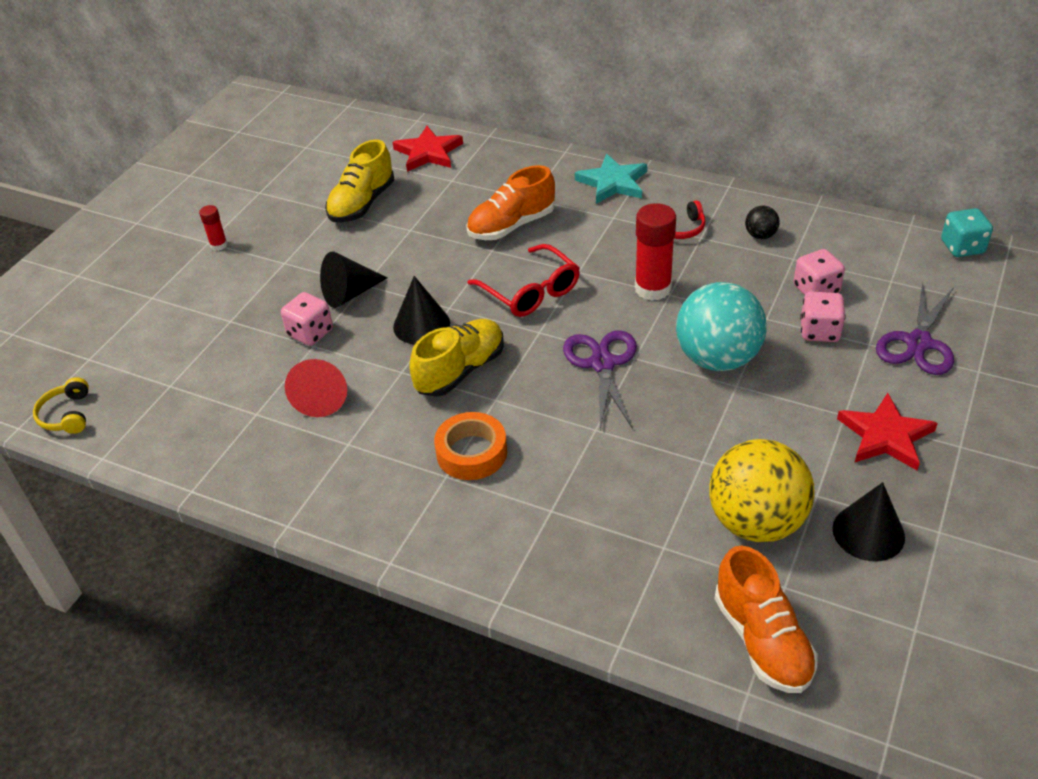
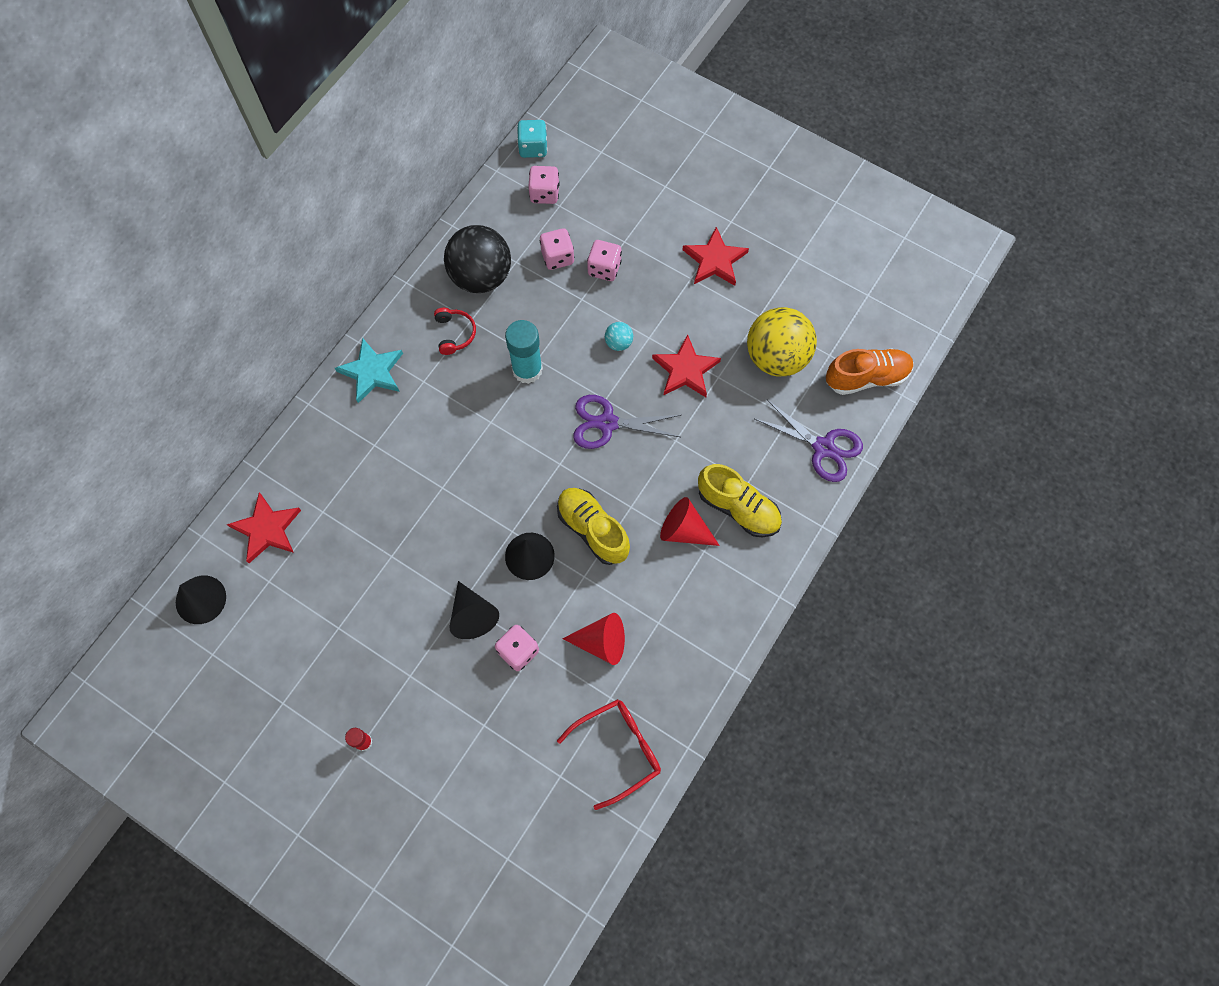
camera: 85 degrees left, 25 degrees up
yellow headphones [33,377,89,434] -> none
yellow shoe [325,139,395,223] -> yellow shoe moved to [698,464,782,538]
orange tape [434,412,507,480] -> red cone [660,497,720,546]
orange shoe [466,165,555,240] -> none
red glasses [467,244,580,317] -> red glasses moved to [557,699,661,810]
red glue stick [635,203,676,301] -> turquoise glue stick [505,320,543,384]
turquoise ball [676,282,767,371] -> turquoise ball [605,322,633,351], size x0.43
black ball [745,206,780,239] -> black ball [444,225,511,293], size x2.33
black cone [832,482,905,562] -> black cone moved to [176,575,226,624]
purple scissors [876,283,954,375] -> purple scissors moved to [755,400,863,482]
none -> pink dice [528,166,560,204]
none -> red star [652,334,721,397]

